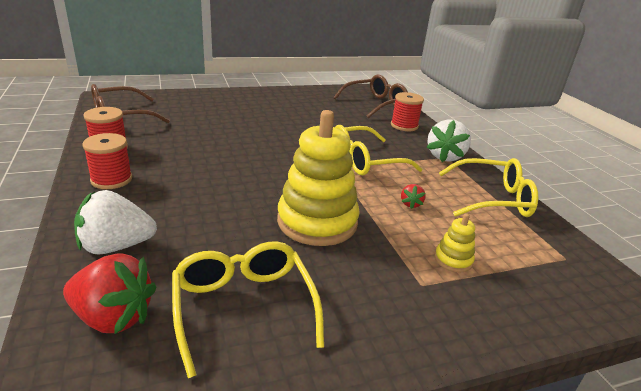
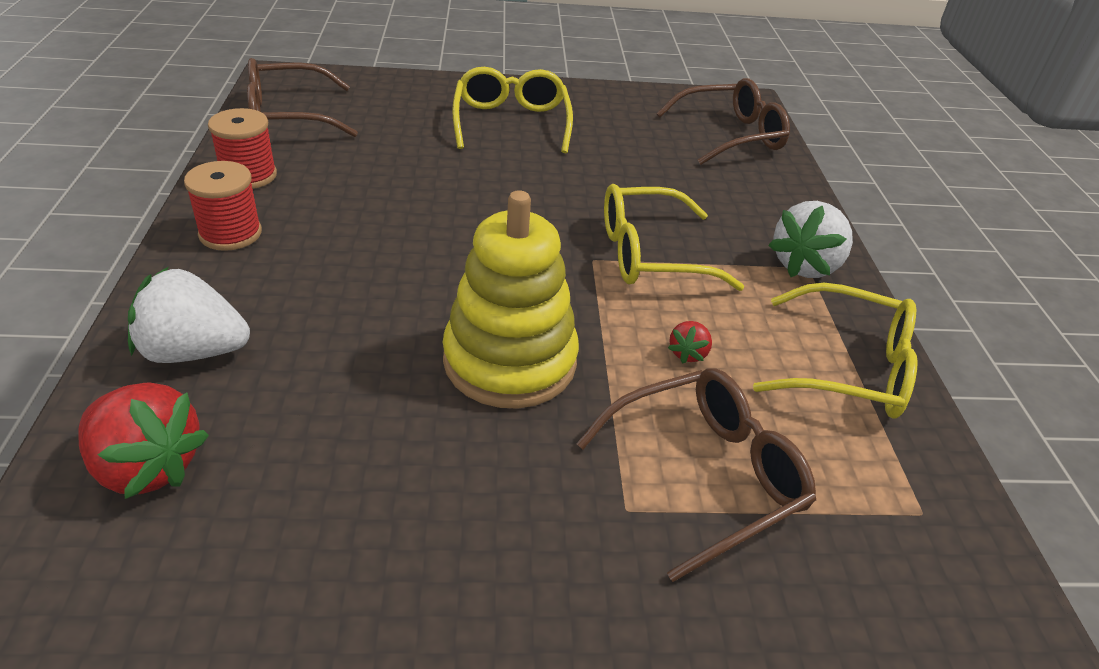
camera: 15 degrees right, 10 degrees up
yellow glasses [172,241,324,378] -> yellow glasses moved to [452,67,573,153]
red spool [391,92,424,131] -> none
yellow stacking toy [435,213,475,272] -> brown glasses [576,368,816,582]

